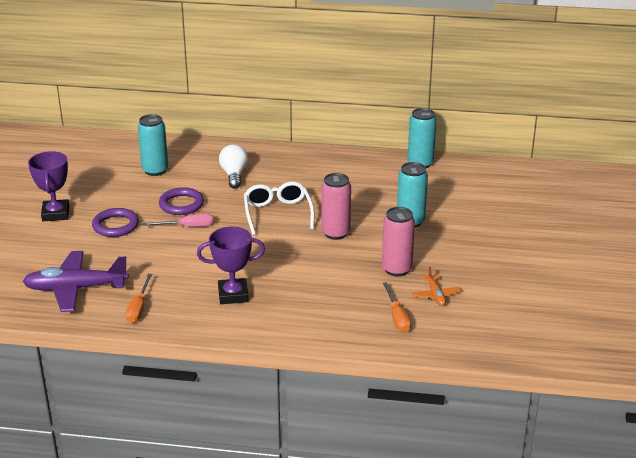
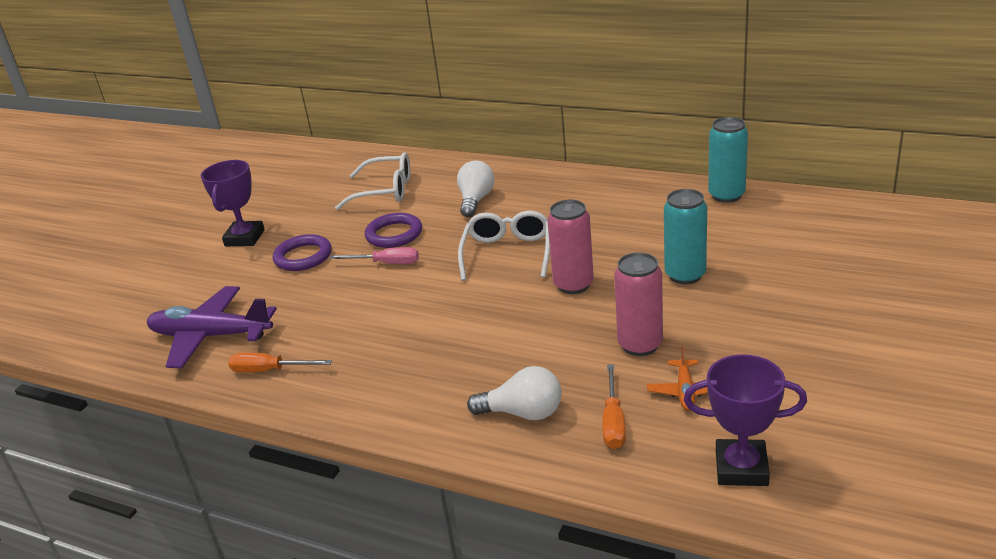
camera: 20 degrees right, 0 degrees up
orange screwdriver [126,274,152,323] -> orange screwdriver turned 75 degrees clockwise [228,353,332,373]
turquoise can [138,114,168,176] -> white glasses [335,152,411,210]
purple trophy [197,227,265,304] -> purple trophy moved to [684,354,807,486]
none -> white light bulb [467,366,562,420]

